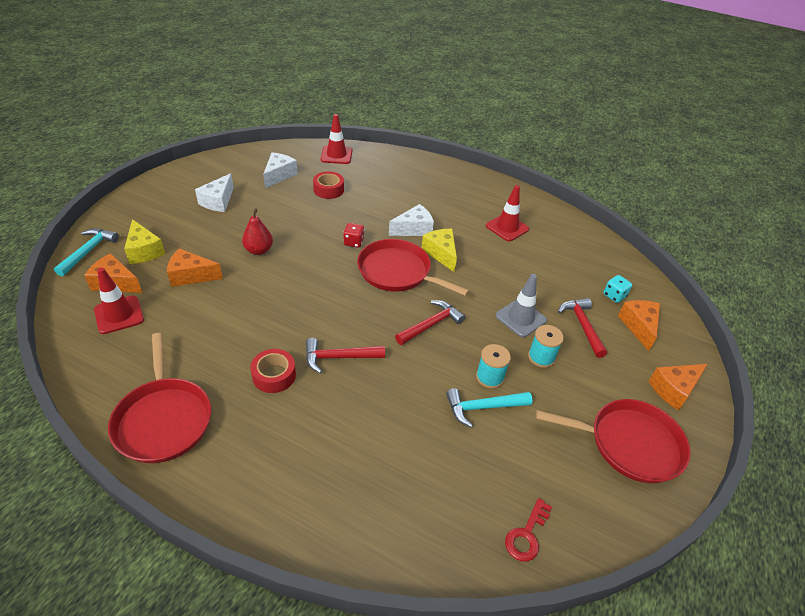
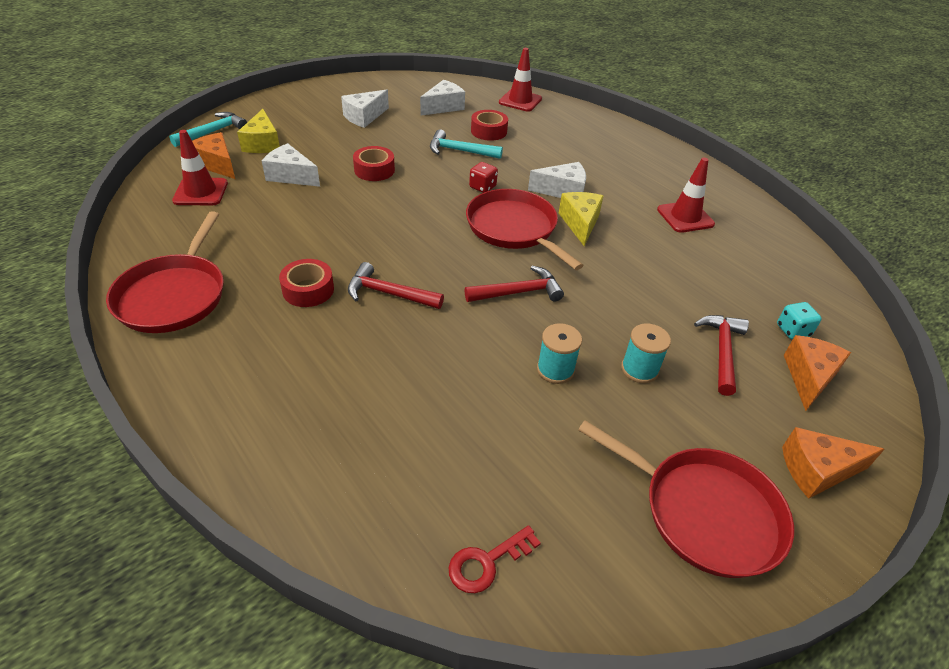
camera: 25 degrees right, 0 degrees up
orange cheese [167,248,223,287] -> white cheese [262,143,320,187]
red pear [242,208,273,255] -> red tape [353,146,395,181]
turquoise hammer [446,388,532,427] -> turquoise hammer moved to [430,129,503,159]
grey traffic cone [495,274,547,337] -> none

